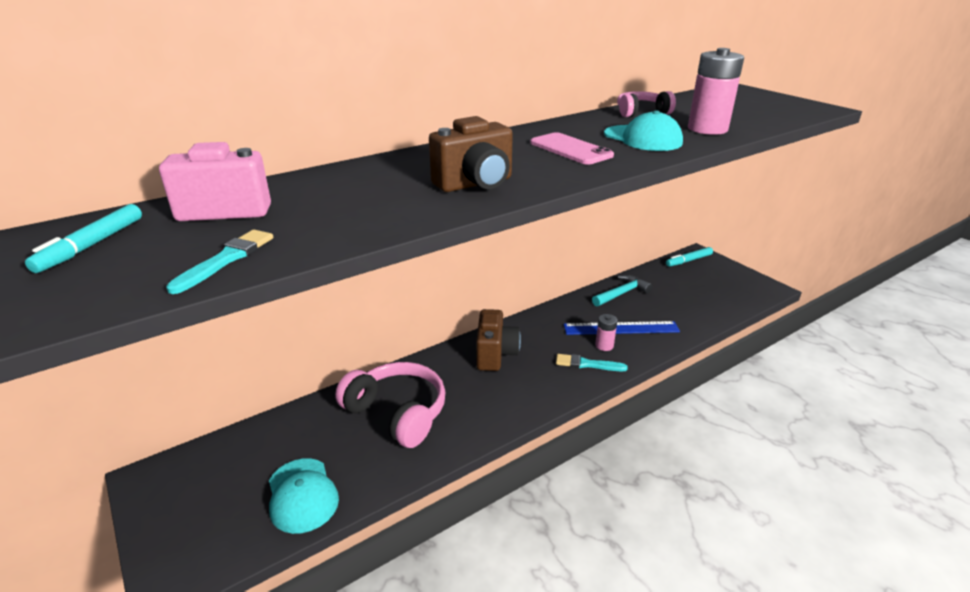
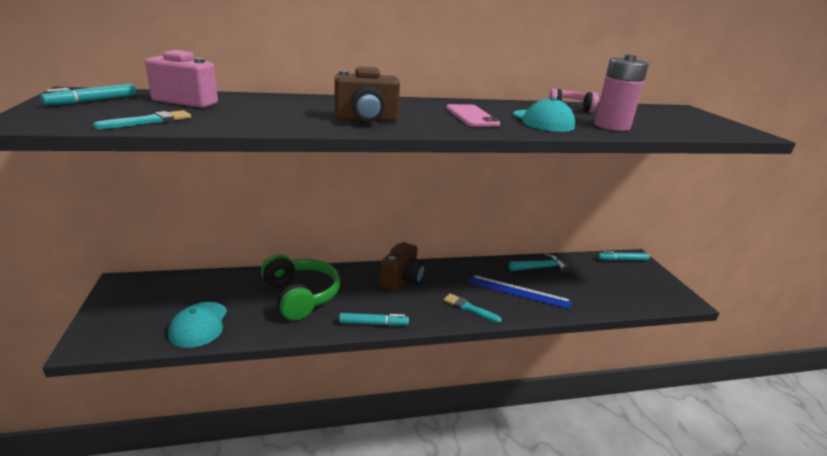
camera: 20 degrees right, 5 degrees down
pink headphones [335,362,445,448] -> green headphones [261,254,340,321]
pink battery [595,314,617,351] -> none
none -> turquoise marker [339,313,409,326]

